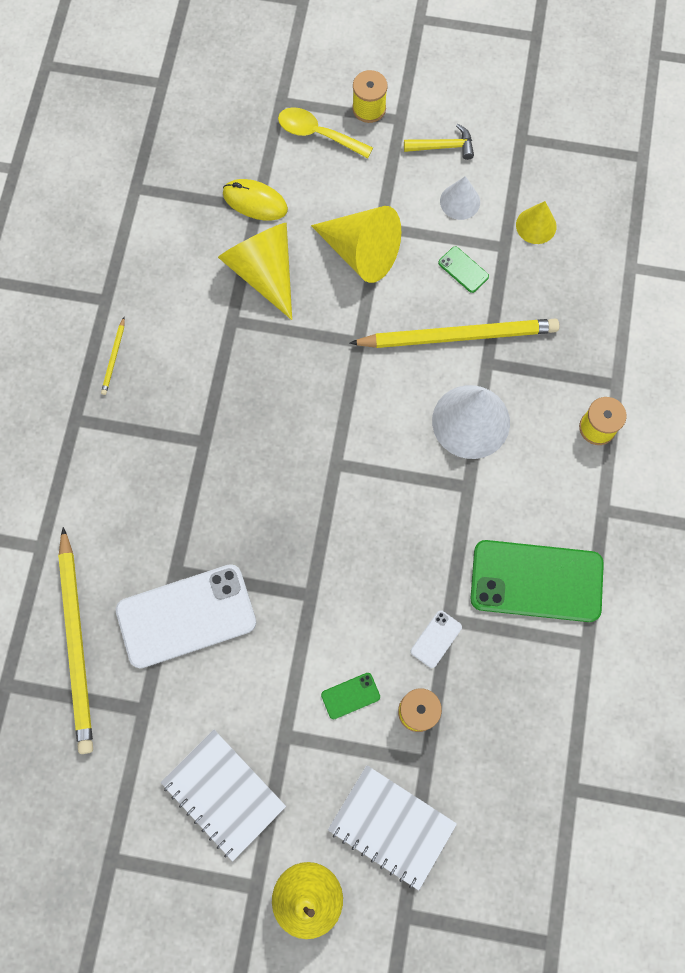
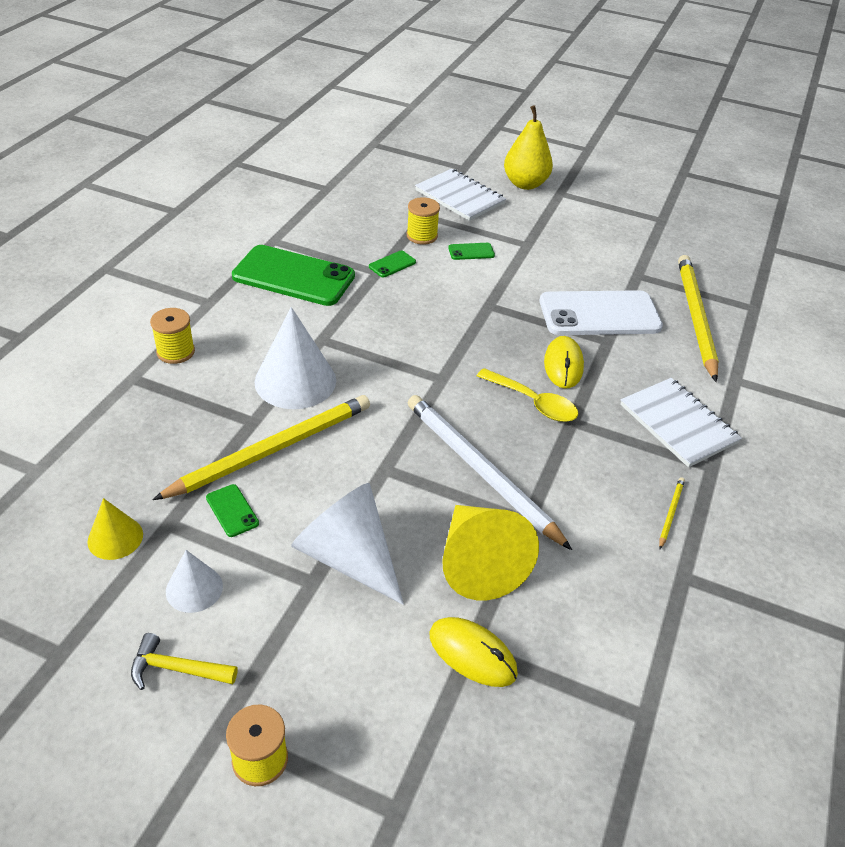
camera: 170 degrees left, 30 degrees down
white notebook [161,730,286,861] -> white notebook moved to [620,378,742,467]
yellow spoon [278,107,373,158] -> yellow spoon moved to [477,368,578,422]
yellow cone [311,206,401,283] -> white cone [291,483,404,605]
yellow pencil [349,318,560,348] -> yellow pencil turned 135 degrees clockwise [152,395,370,500]
white phone [411,610,462,668] -> green phone [369,251,416,277]
none -> white pencil [408,395,572,550]
none -> yellow mouse [544,336,584,389]

